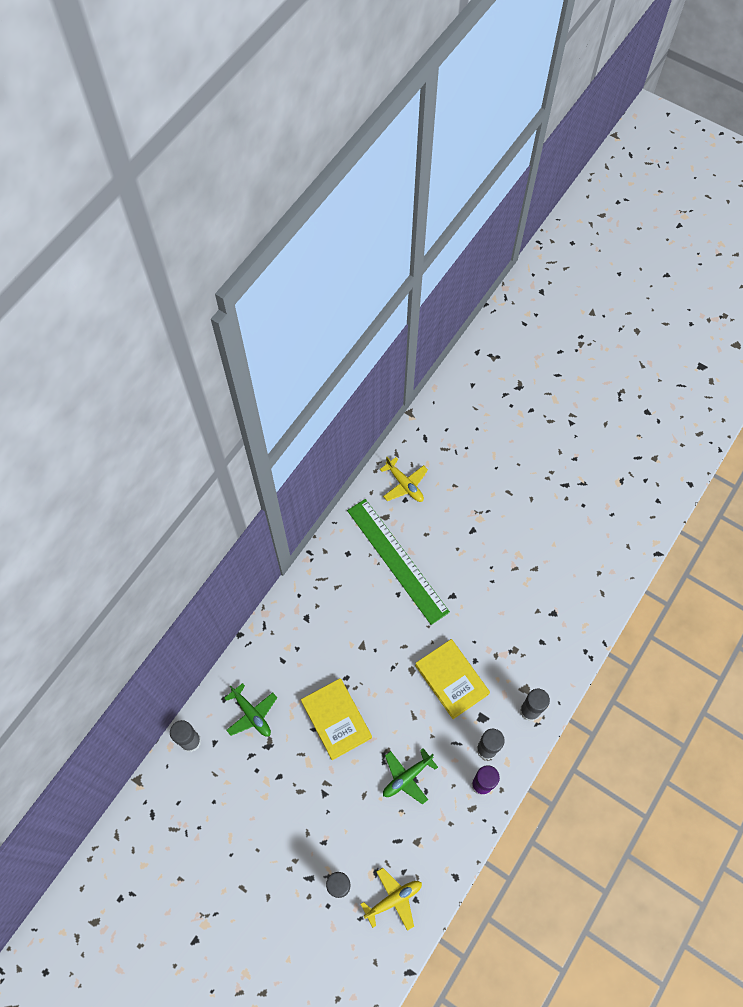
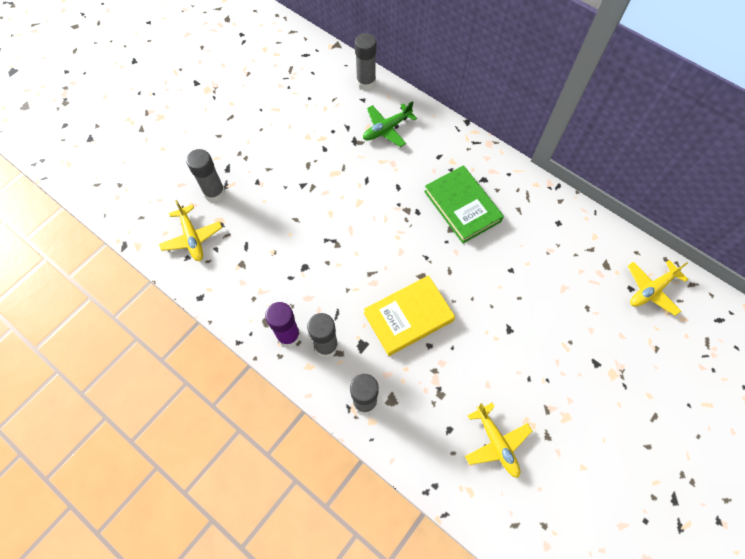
camera: 95 degrees right, 0 degrees up
yellow book [301,678,372,760] -> none
green ruler [347,499,450,625] -> none
green plane [383,748,438,805] -> none
none -> green book [424,165,504,243]
none -> yellow plane [465,403,532,478]

